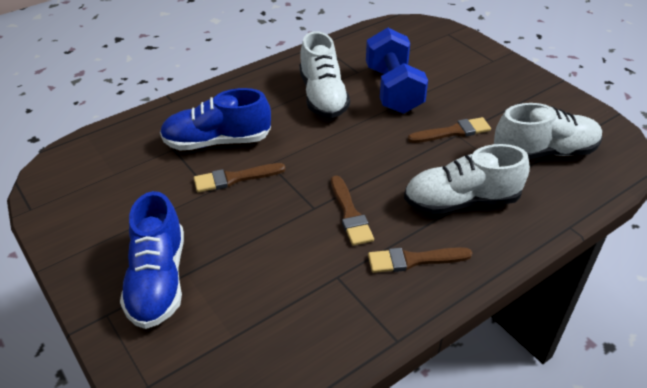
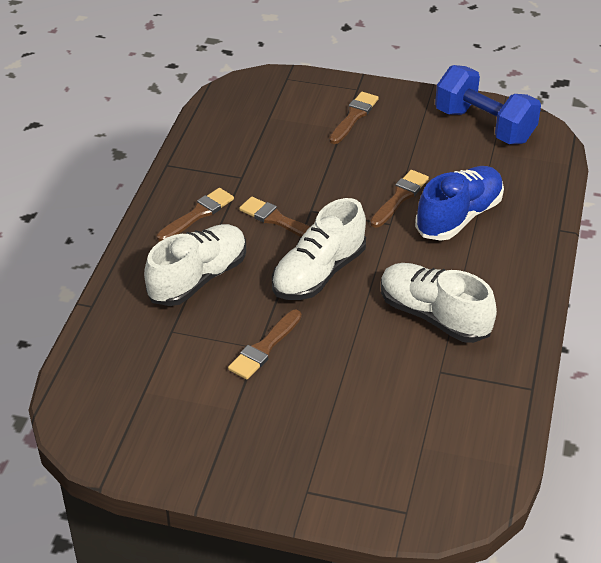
camera: 140 degrees right, 0 degrees up
blue shoe [120,191,184,329] -> brown brush [329,92,379,144]
blue dumbbell [366,28,428,114] -> blue dumbbell moved to [435,65,541,144]
white shoe [494,103,602,160] -> white shoe moved to [272,198,366,300]

